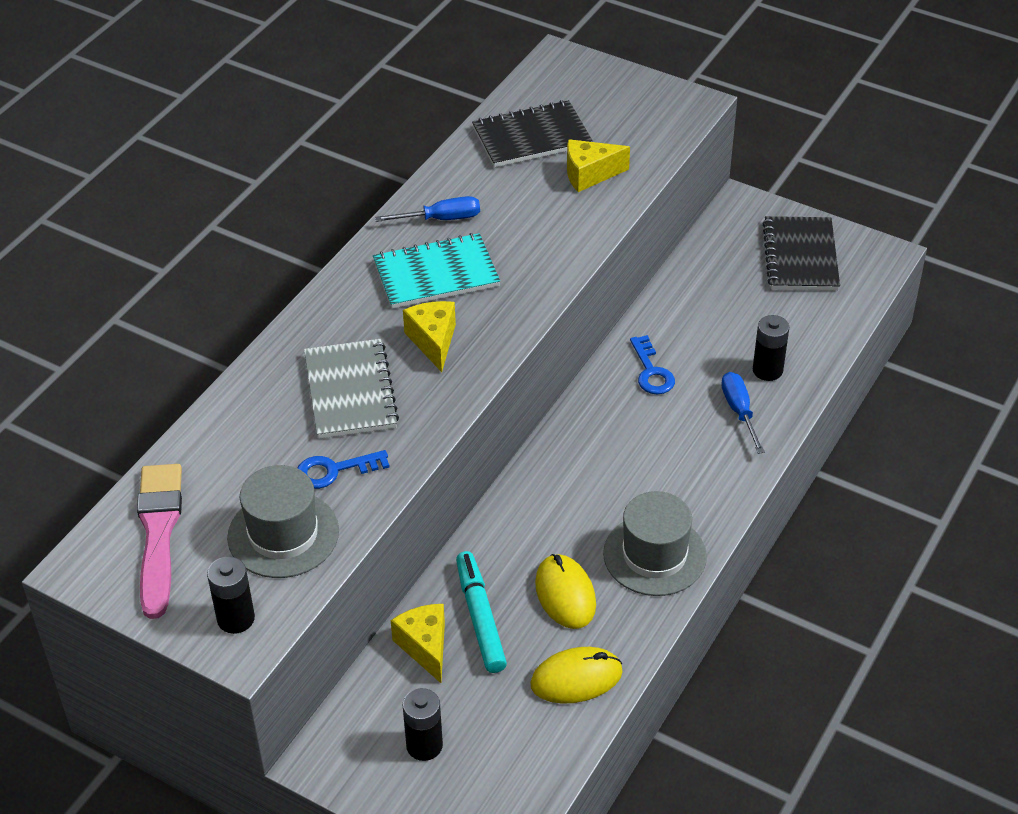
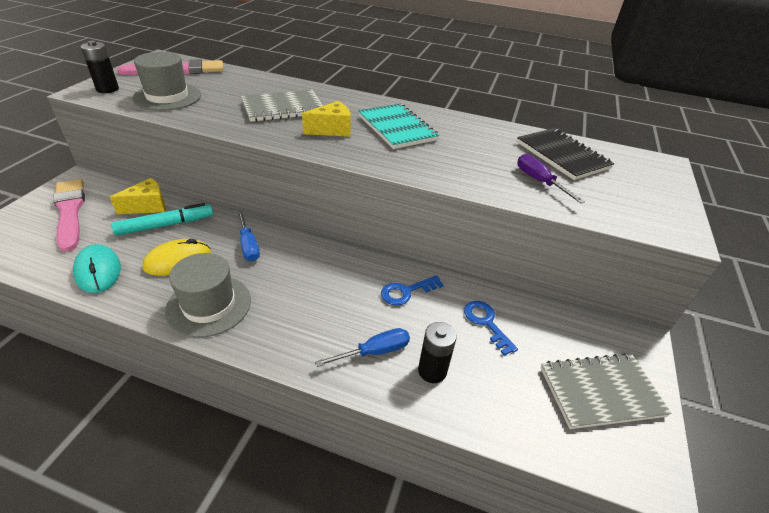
camera: 75 degrees right, 5 degrees down
blue key [297,450,390,489] -> blue key moved to [464,301,518,356]
blue screwdriver [375,196,480,222] -> blue screwdriver moved to [237,210,260,262]
black battery [402,688,443,761] -> pink brush [53,179,85,252]
yellow mouse [530,647,623,704] -> turquoise mouse [73,244,121,293]
yellow cheese [567,139,630,192] -> purple screwdriver [517,154,585,203]
black notebook [762,216,840,290] -> grey notebook [541,353,672,429]

